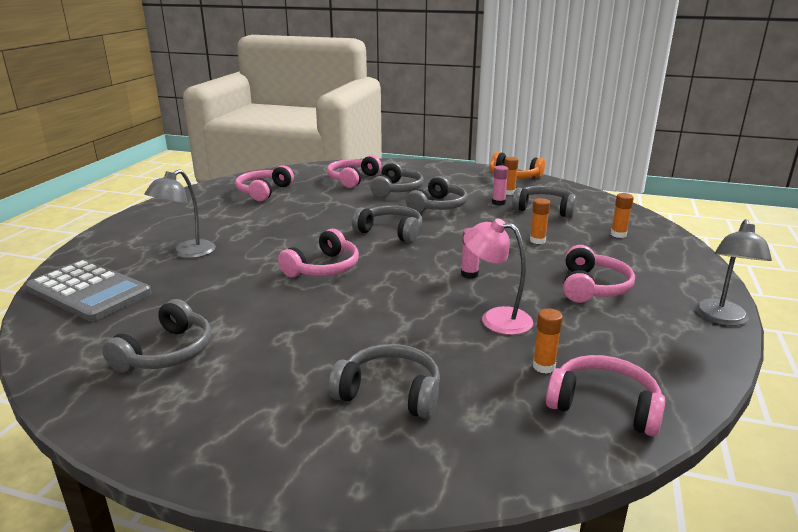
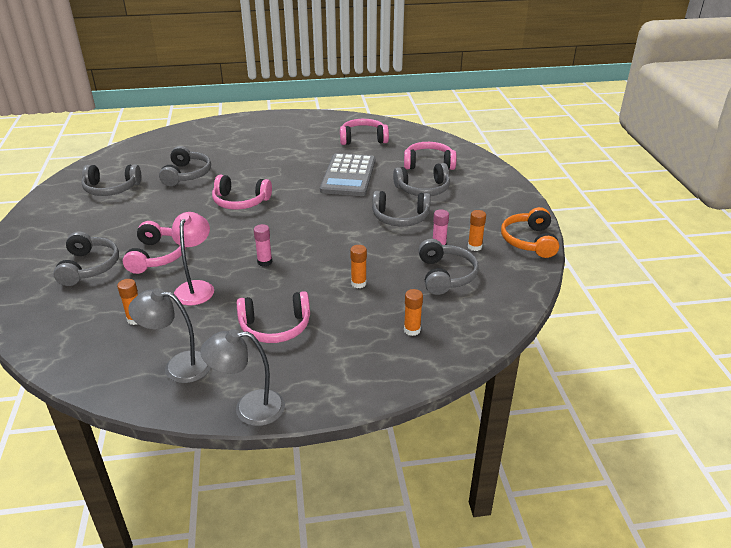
camera: 65 degrees right, 10 degrees up
grey calculator [25,259,151,321] -> grey calculator moved to [320,153,375,196]
grey lamp [144,169,216,258] -> grey lamp moved to [128,288,211,383]
grey headphones [352,205,422,243] -> grey headphones moved to [159,146,211,186]
pink headphones [546,355,665,436] -> pink headphones moved to [123,221,186,274]

